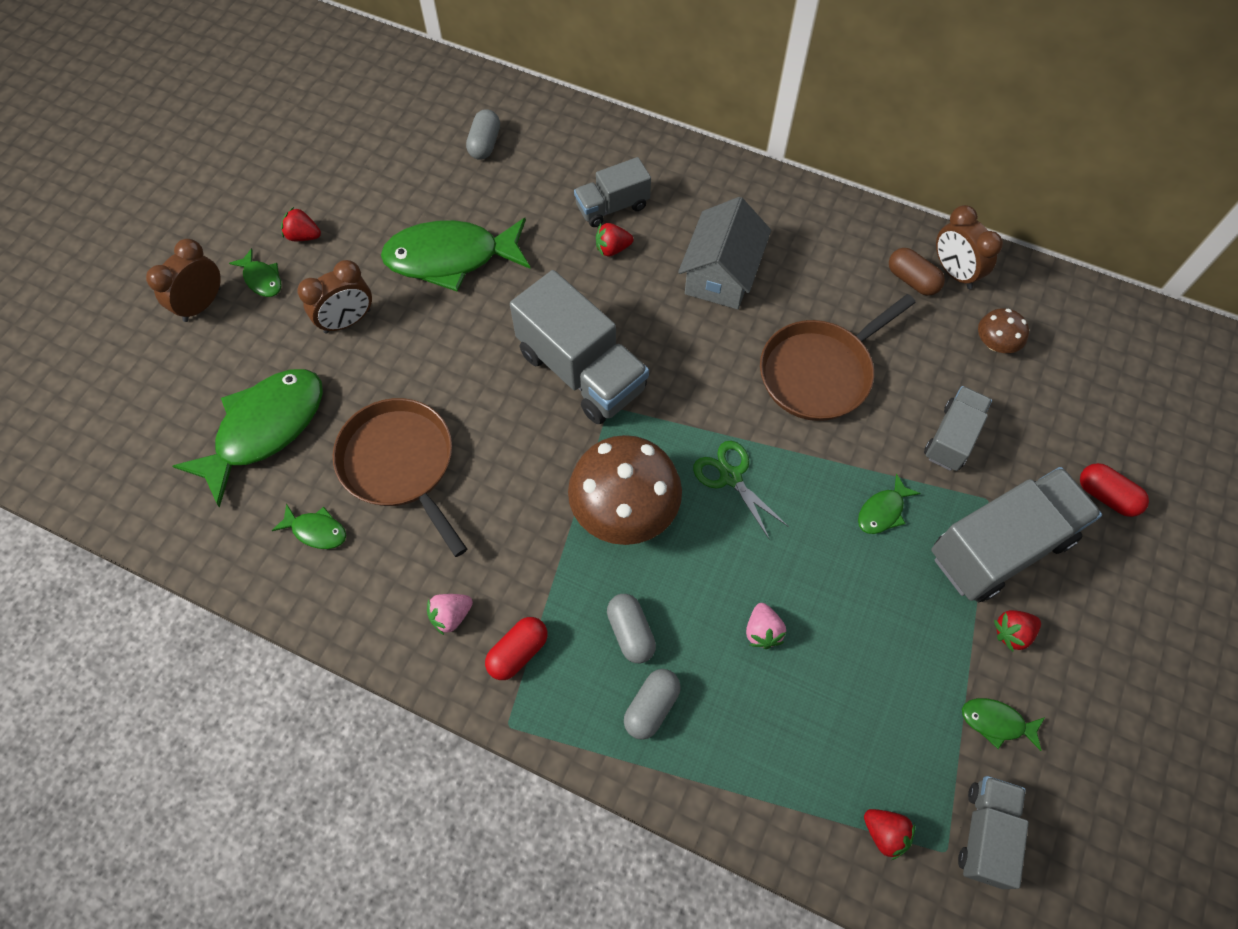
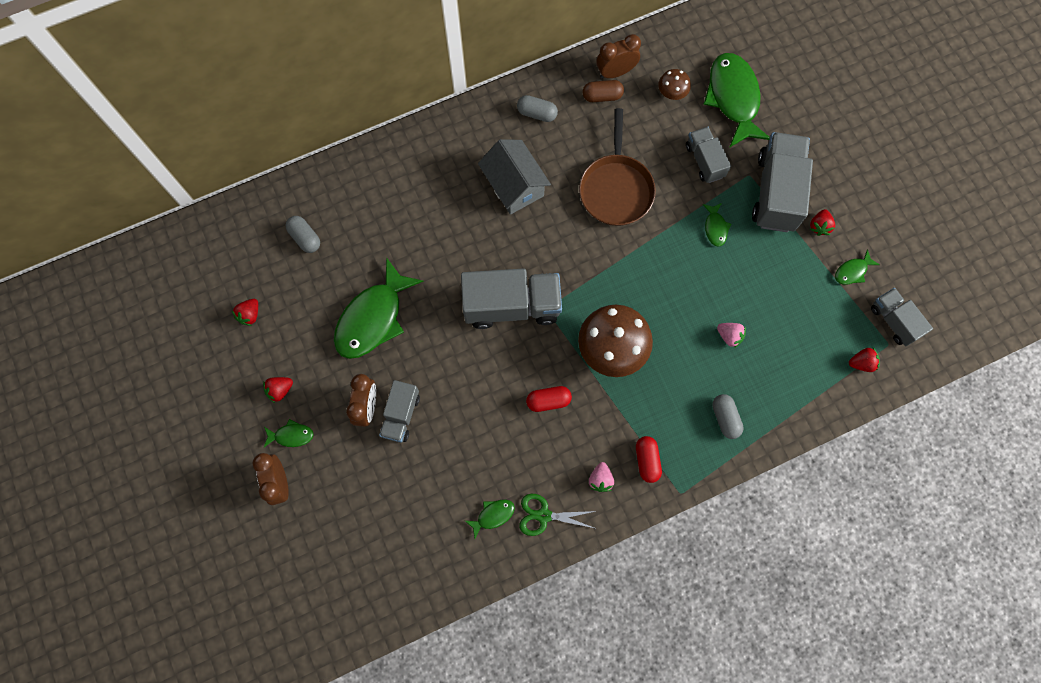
camera: 50 degrees left, 10 degrees up
green fish [173,369,323,508] -> green fish moved to [704,53,770,148]
brown pan [333,398,467,557] -> none
grey truck [574,157,651,227] -> grey truck moved to [379,380,420,443]
red strawberry [596,223,633,257] -> red strawberry moved to [232,299,258,326]
grey capsule [607,594,656,663] -> grey capsule moved to [517,95,558,122]
green scissors [693,441,789,540] -> green scissors moved to [519,494,597,536]
brown clock [936,205,1003,289] -> brown clock turned 150 degrees clockwise [596,34,641,79]
red capsule [1080,463,1149,517] -> red capsule moved to [526,386,572,412]

